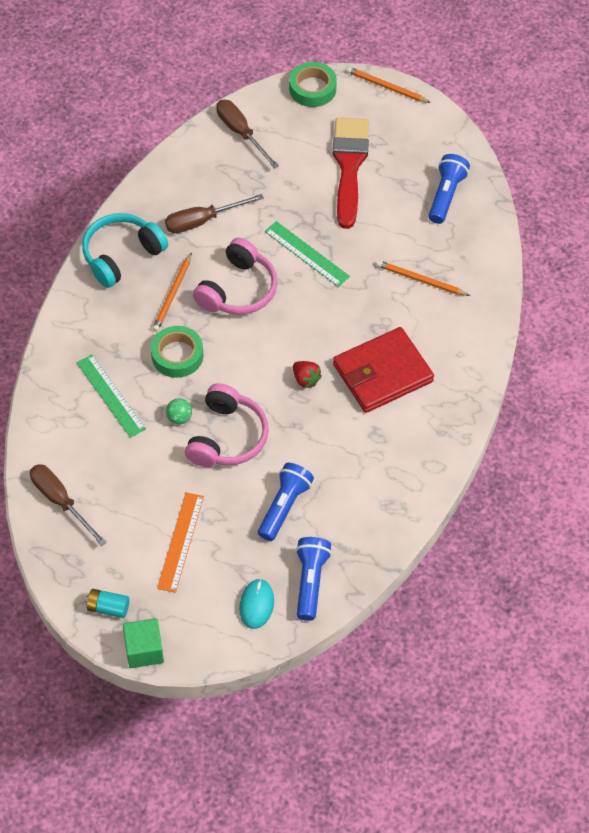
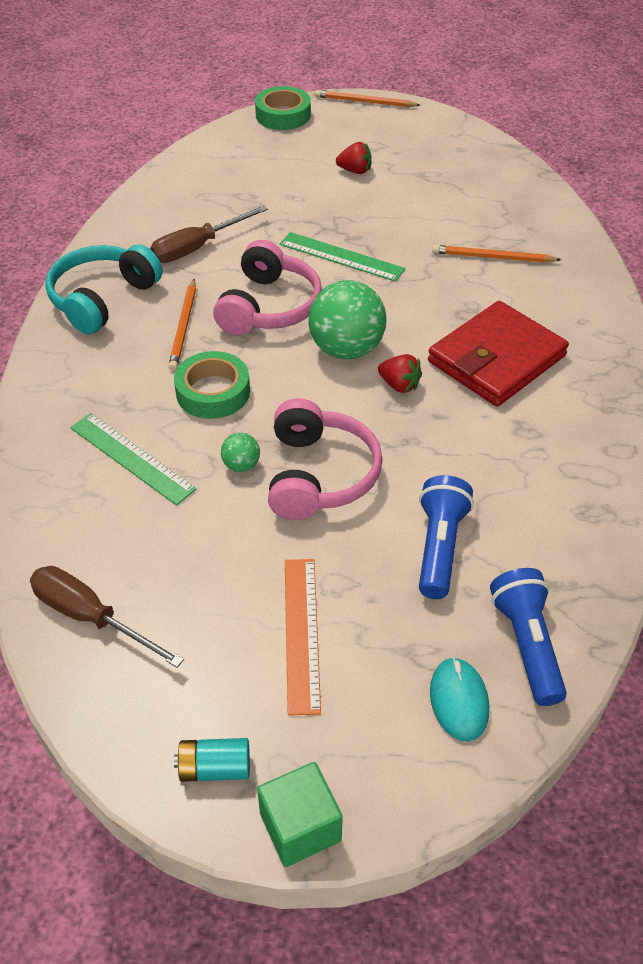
camera: 15 degrees left, 10 degrees down
brown screwdriver [216,100,279,169] -> none
red brush [333,118,369,229] -> red strawberry [336,142,372,174]
blue flashlight [428,154,470,224] -> none
none -> green ball [309,280,387,359]

